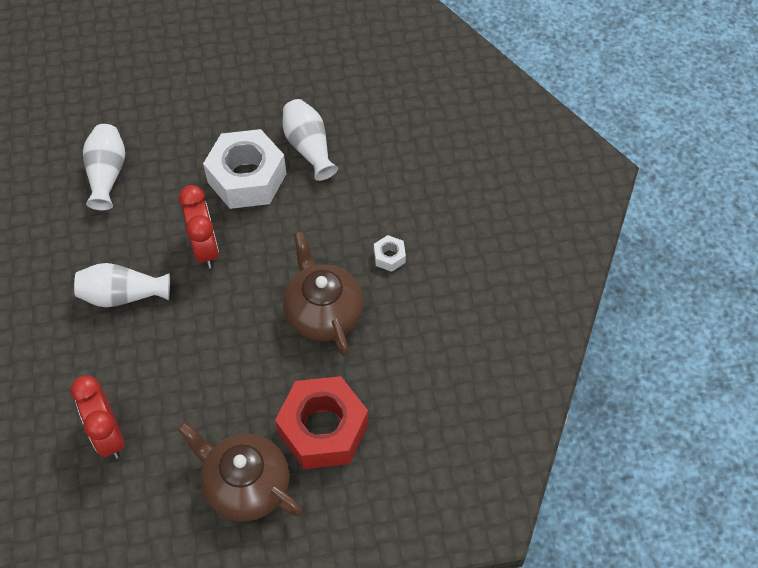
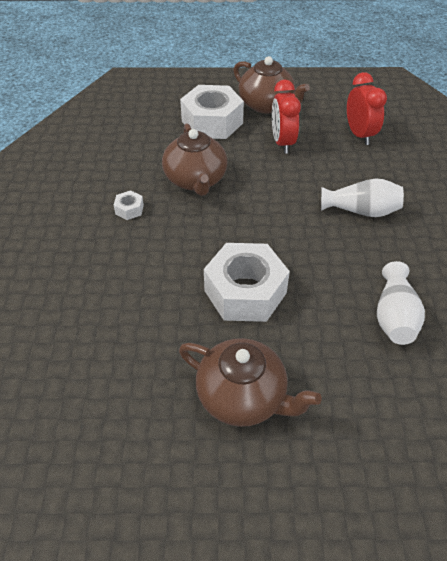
camera: 170 degrees left, 10 degrees down
red clock [179,185,219,269] -> red clock moved to [272,79,301,154]
red nut [275,376,368,469] -> white nut [180,85,244,139]
white vase [283,99,338,181] -> none
none -> brown teapot [179,338,322,427]

